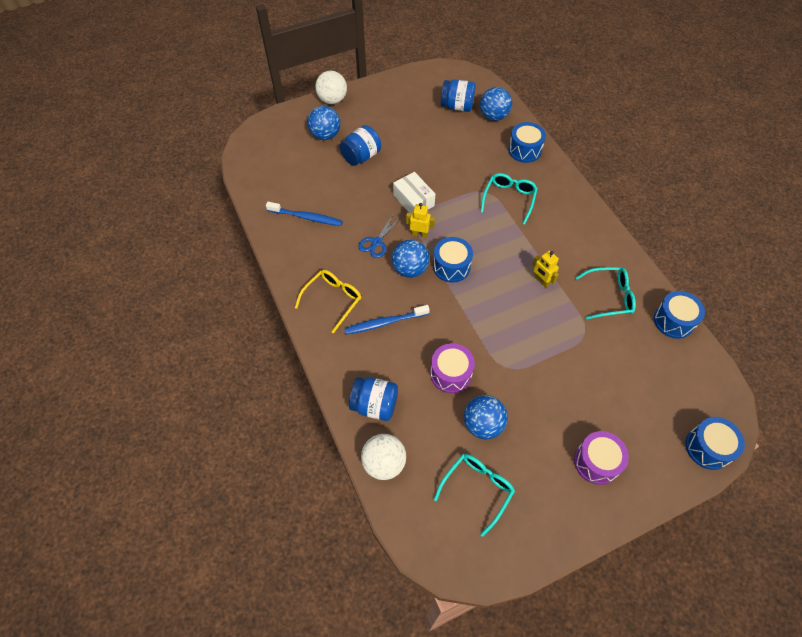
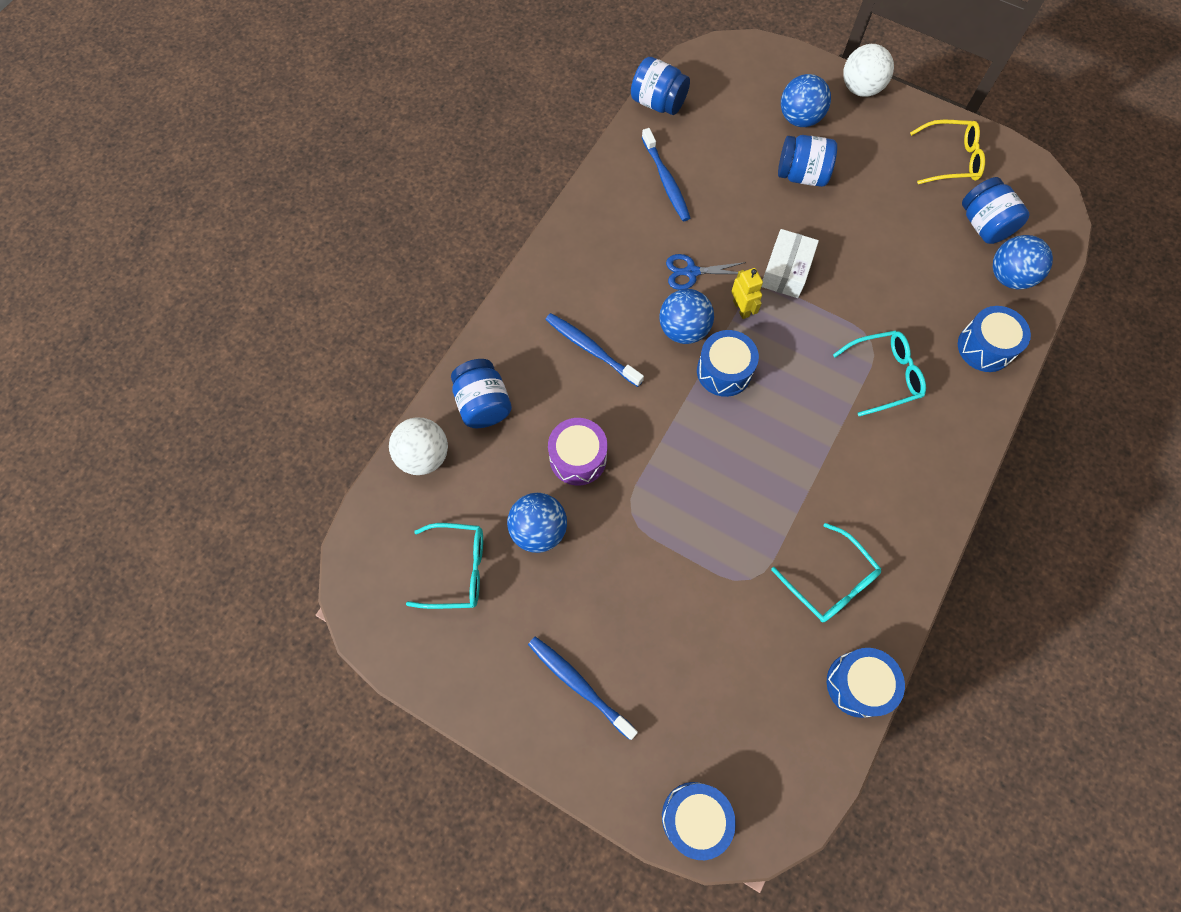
camera: 55 degrees right, 10 degrees up
yellow glasses [295,270,361,333] -> yellow glasses moved to [910,120,985,184]
yellow robot [532,251,559,288] -> none
purple drum [574,431,629,485] -> blue toothbrush [528,636,638,740]
none -> blue jar [631,57,690,115]

